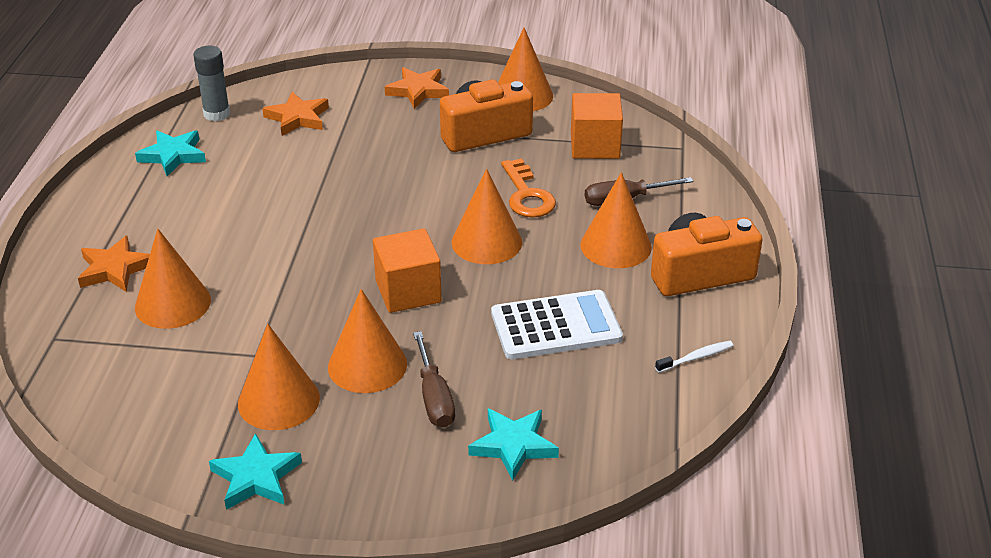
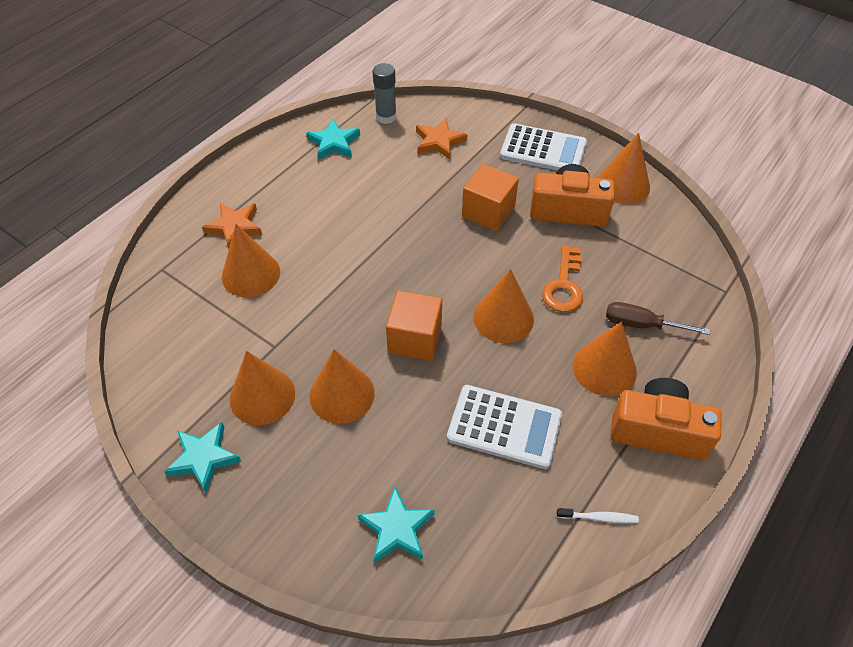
camera: 30 degrees right, 15 degrees up
orange star [385,67,449,109] -> white calculator [500,123,587,171]
brown screwdriver [413,331,455,427] -> none
orange cube [571,93,623,159] -> orange cube moved to [462,164,519,231]

